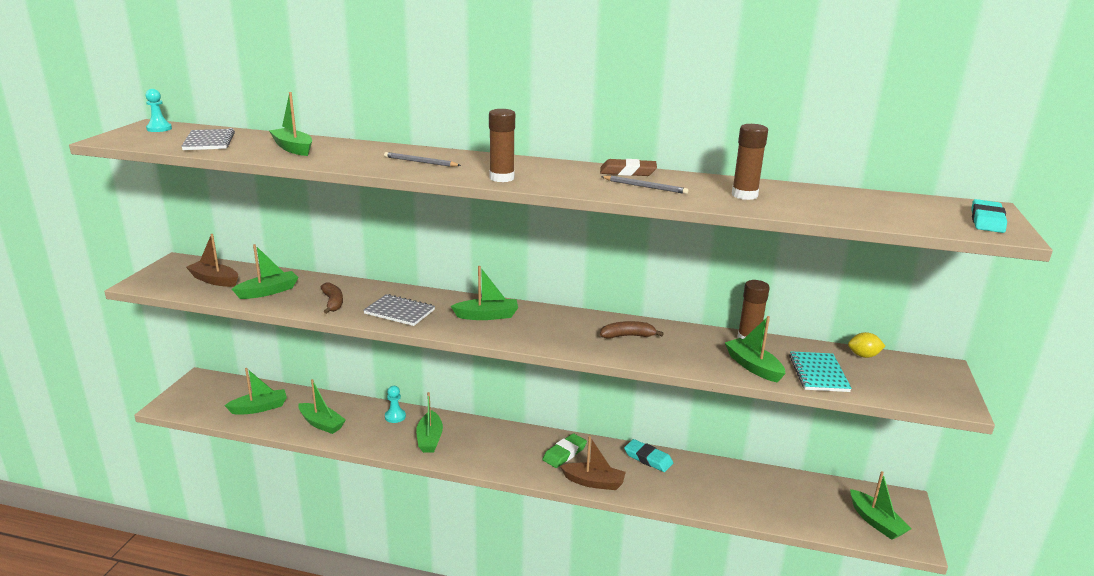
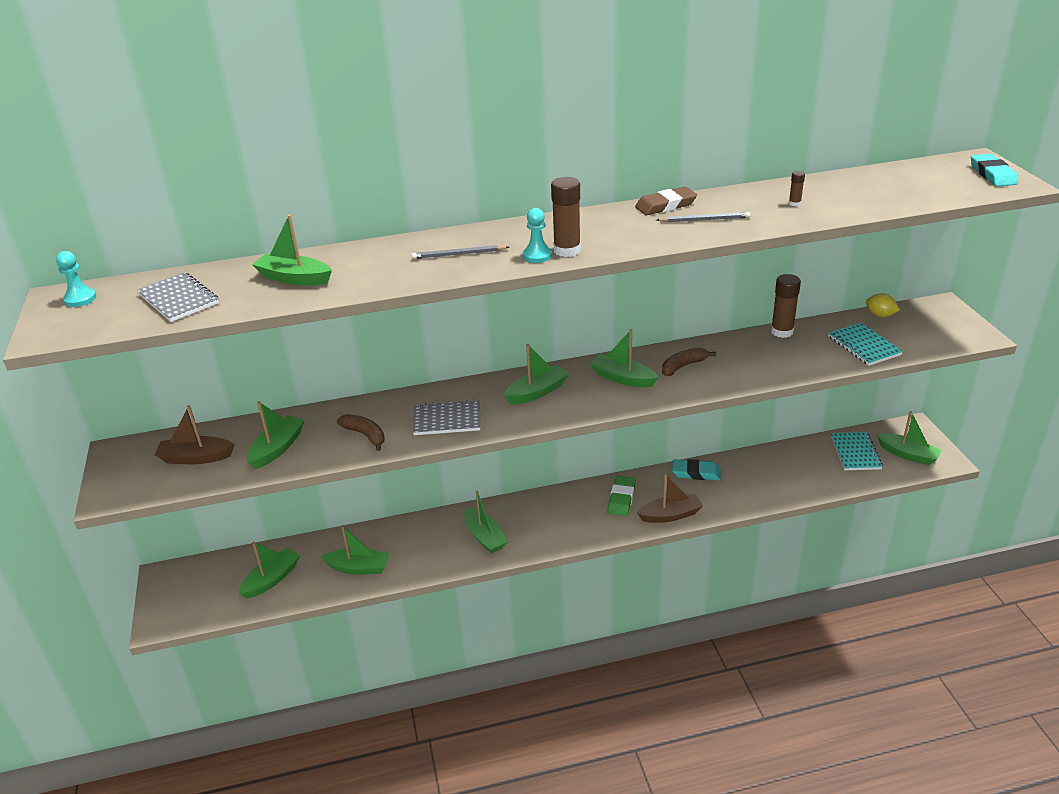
camera: 25 degrees left, 10 degrees up
turquoise pawn [385,386,406,423] -> turquoise pawn moved to [523,208,552,263]
green boat [725,316,786,383] -> green boat moved to [590,329,659,388]
brown glue stick [732,124,768,200] -> brown glue stick [789,171,805,206], size x0.48
yellow lemon [848,332,885,358] -> yellow lemon turned 60 degrees clockwise [866,293,900,317]
none -> turquoise notebook [831,432,883,470]

